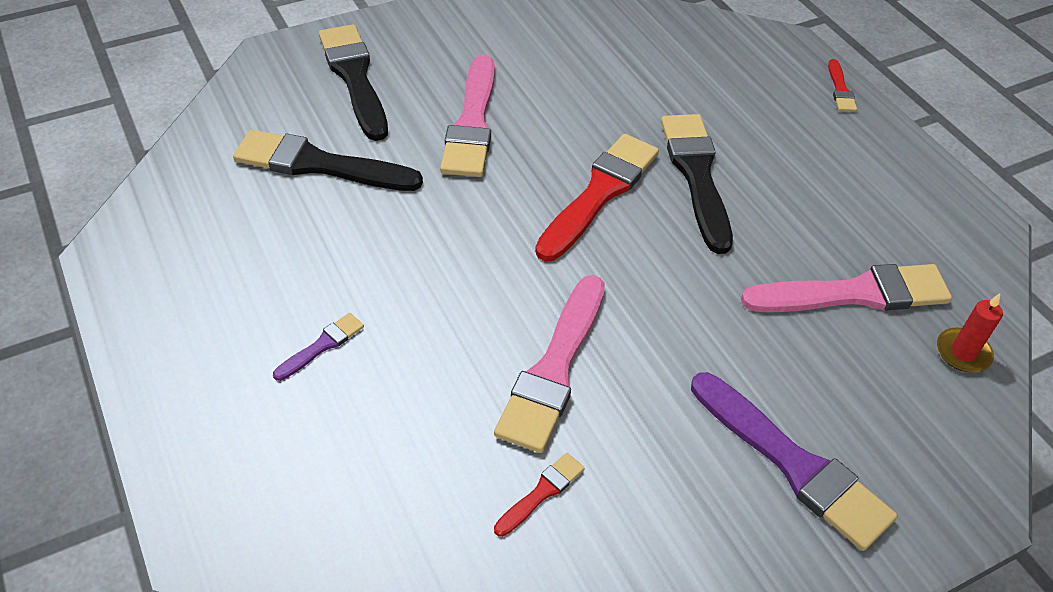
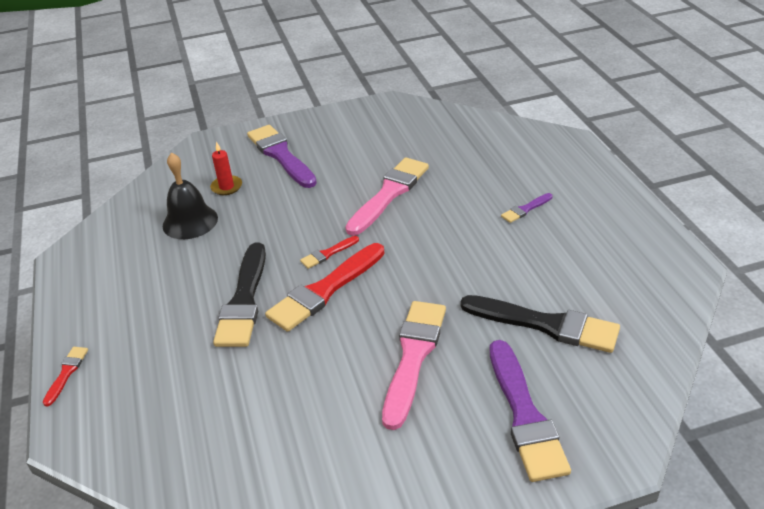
camera: 165 degrees left, 10 degrees down
black brush [319,24,388,141] -> purple brush [490,340,571,482]
red brush [494,453,585,537] -> red brush moved to [300,236,359,269]
pink brush [741,264,952,312] -> black bell [163,153,218,239]
red candle [937,293,1003,372] -> red candle moved to [210,141,242,195]

